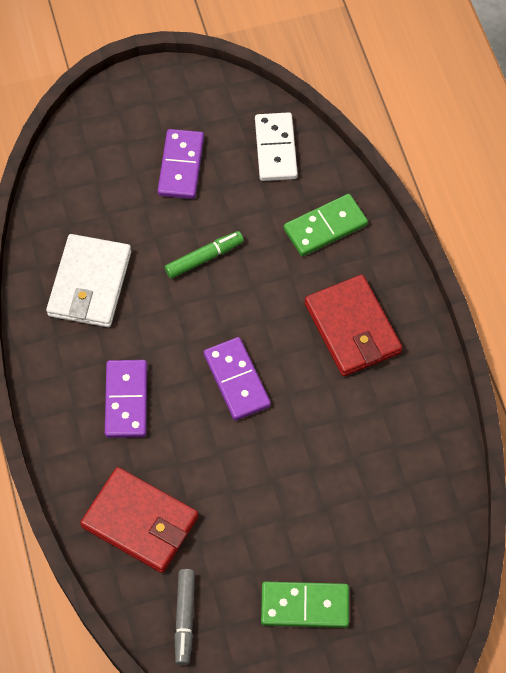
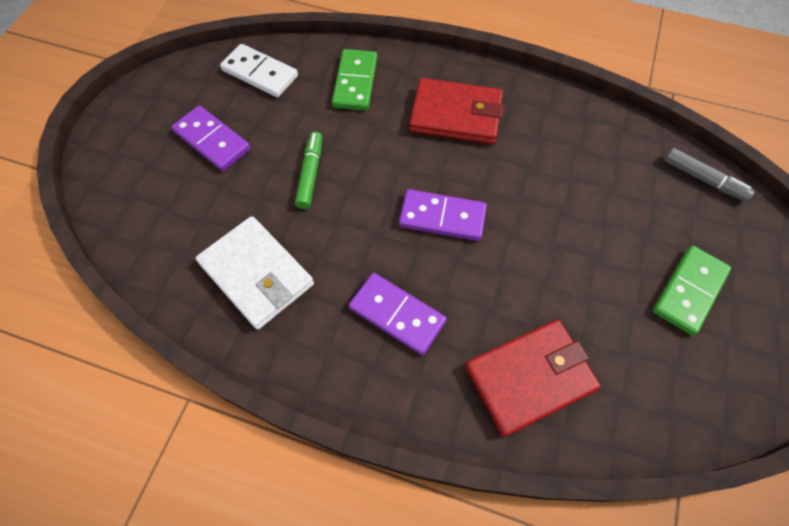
camera: 55 degrees left, 0 degrees up
grey marker [174,569,195,665] -> grey marker moved to [664,148,755,202]

